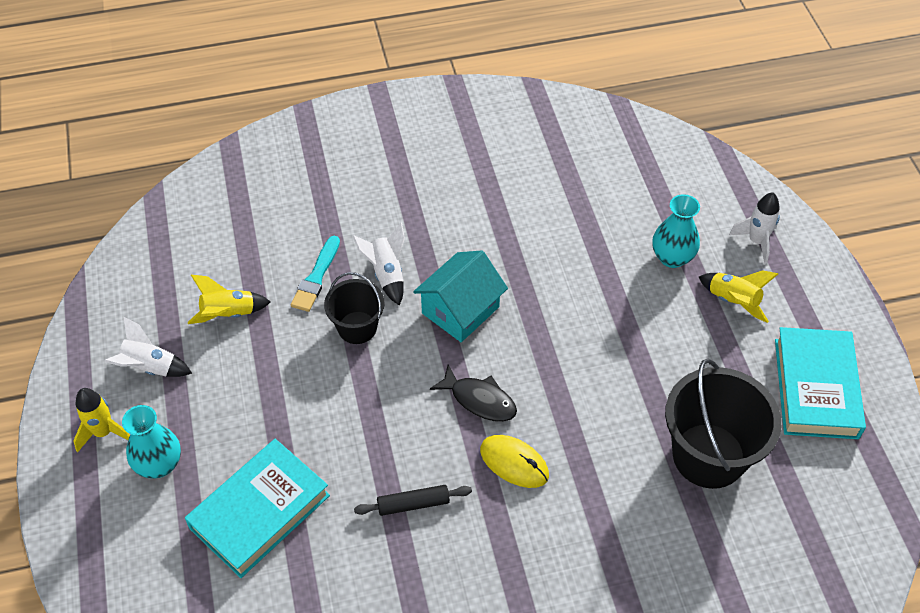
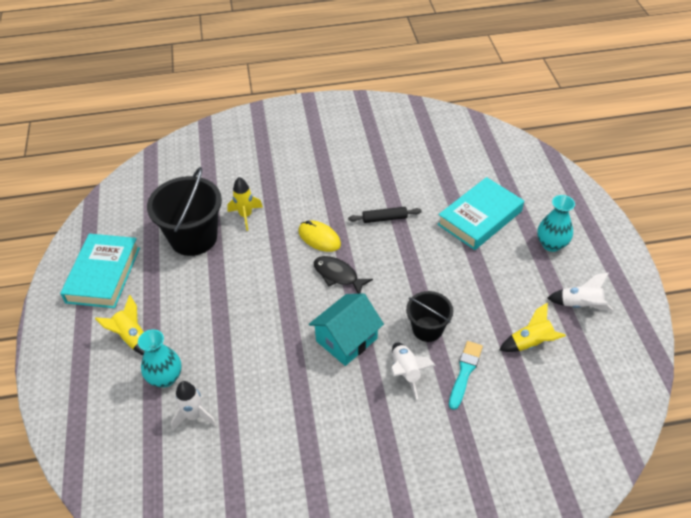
camera: 175 degrees left, 5 degrees down
yellow rocket [73,388,130,452] -> yellow rocket moved to [227,177,263,231]
white rocket [729,192,780,264] -> white rocket moved to [171,381,217,431]

